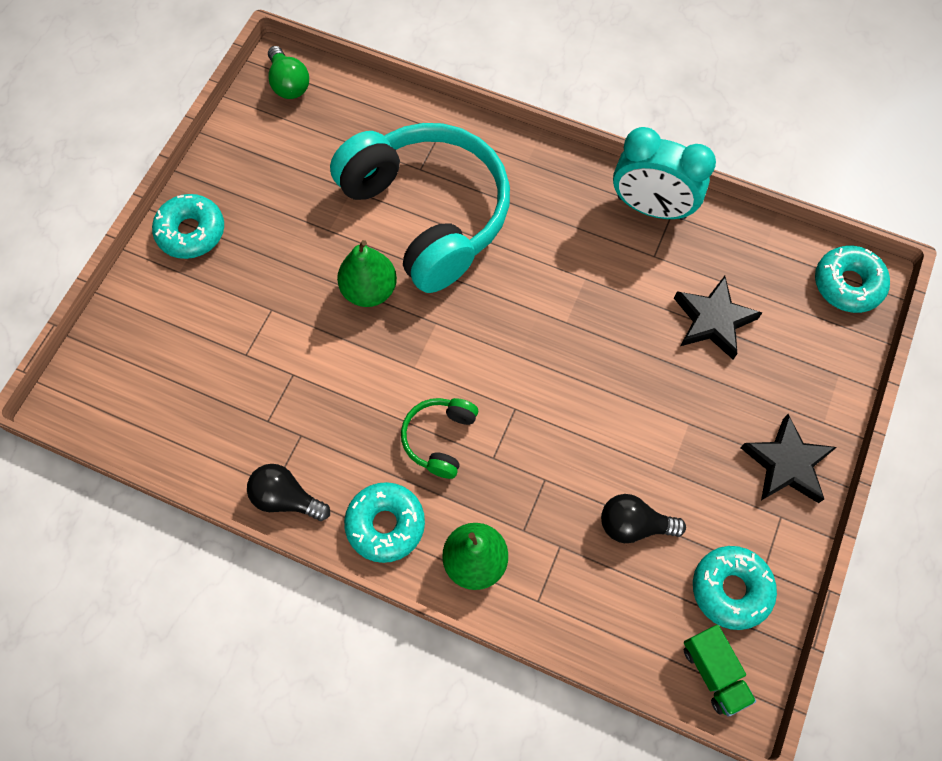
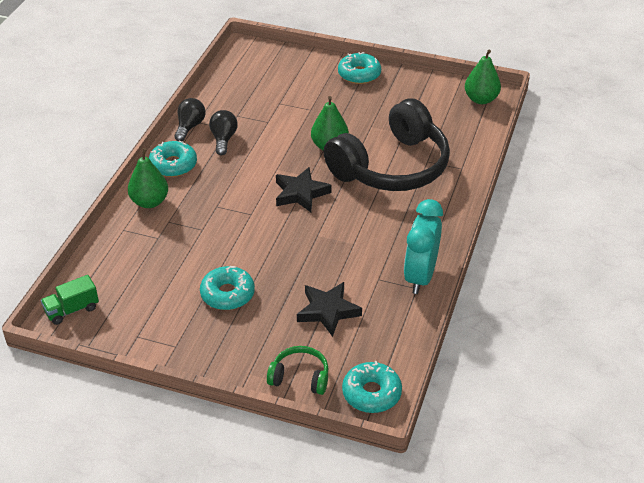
camera: 85 degrees right, 25 degrees down
green light bulb [268,46,309,99] -> green pear [465,50,501,104]
turquoise headphones [330,123,510,293] -> black headphones [324,98,450,191]
green headphones [401,398,478,479] -> green headphones moved to [267,346,329,395]
black light bulb [601,494,686,543] -> black light bulb moved to [209,110,238,155]
turquoise donut [693,546,777,630] -> turquoise donut moved to [200,266,255,310]
black star [740,414,837,503] -> black star moved to [276,167,332,212]

